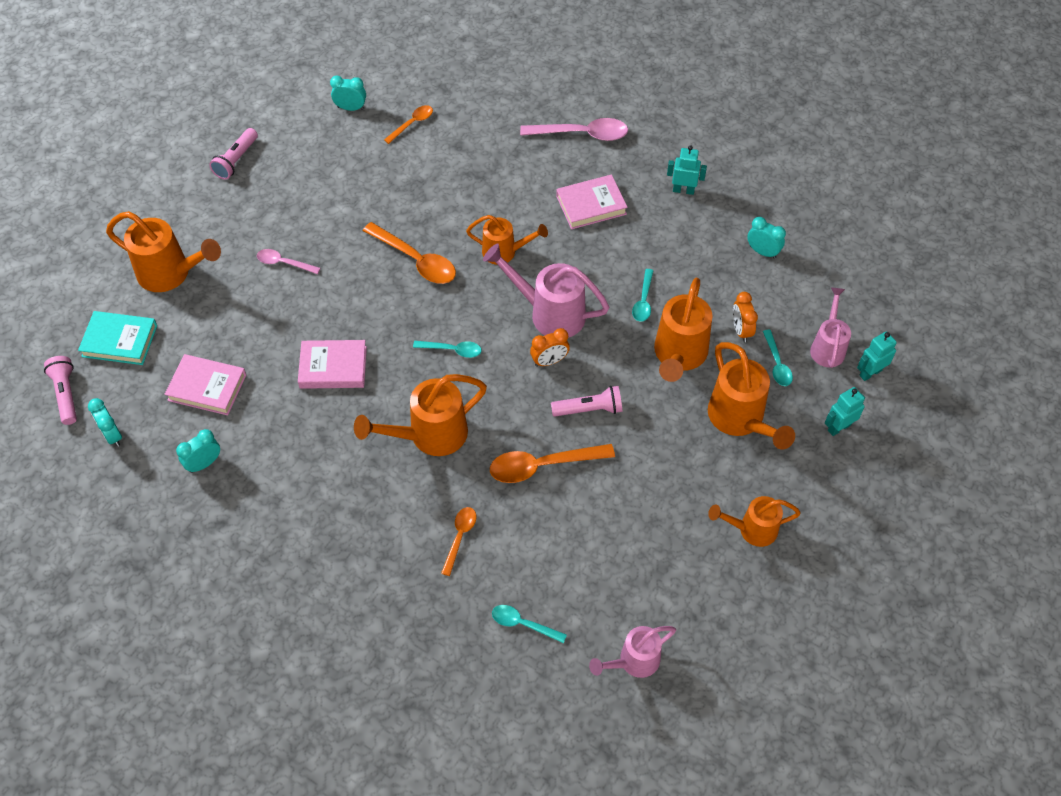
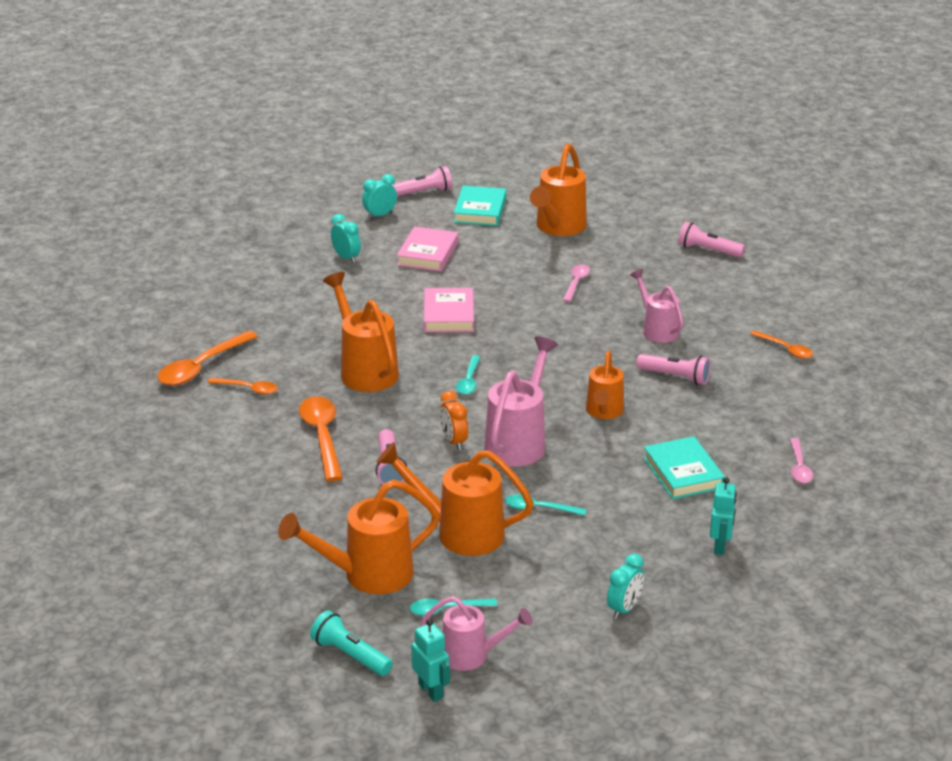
camera: 90 degrees right, 25 degrees down
turquoise clock [330,75,366,111] -> none
orange spoon [363,222,456,284] -> orange spoon moved to [158,331,258,386]
turquoise spoon [492,605,567,643] -> none
pink spoon [520,118,628,141] -> pink spoon [790,438,813,484], size x0.58
pink book [556,175,628,229] -> turquoise book [643,436,725,499]
pink watering can [589,626,676,678] -> pink watering can moved to [630,269,684,343]
orange watering can [708,496,801,547] -> none
orange clock [733,292,758,342] -> none
turquoise robot [825,387,865,436] -> turquoise flashlight [310,610,393,676]
none -> pink flashlight [636,354,711,385]

